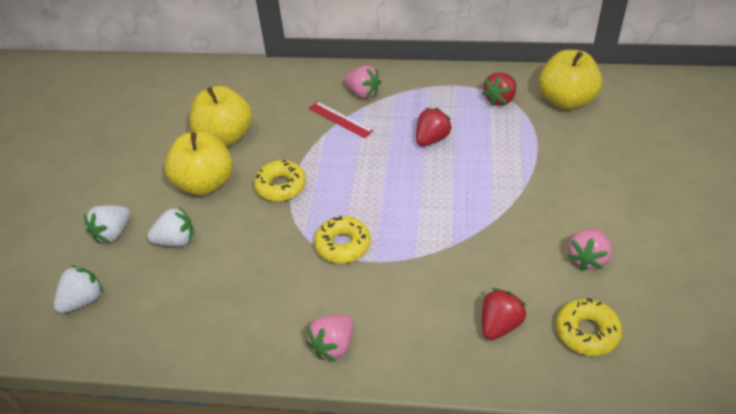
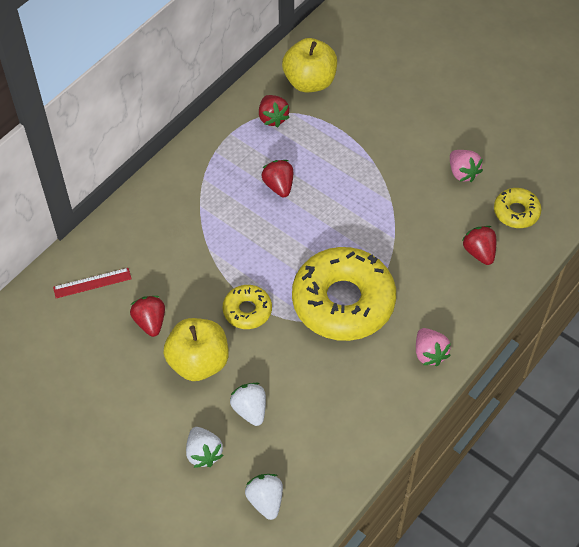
camera: 60 degrees left, 10 degrees up
white strawberry [147,207,194,247] -> white strawberry turned 45 degrees counterclockwise [230,383,266,426]
yellow apple [190,86,252,146] -> red strawberry [130,296,165,337]
red ruler [308,101,374,138] -> red ruler moved to [53,268,132,298]
yellow donut [314,216,371,263] -> yellow donut [292,247,396,341], size x2.10
pink strawberry [344,65,381,99] -> none

